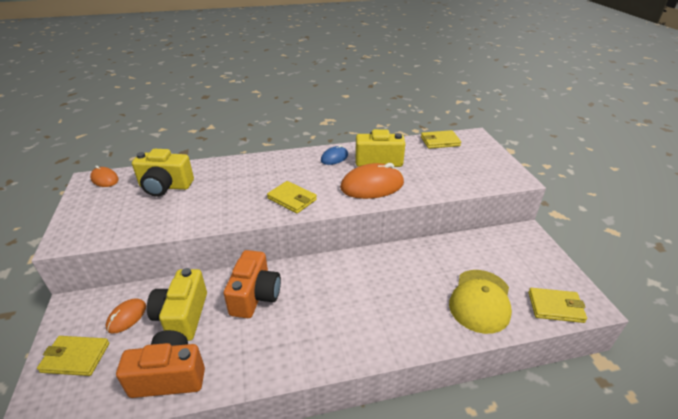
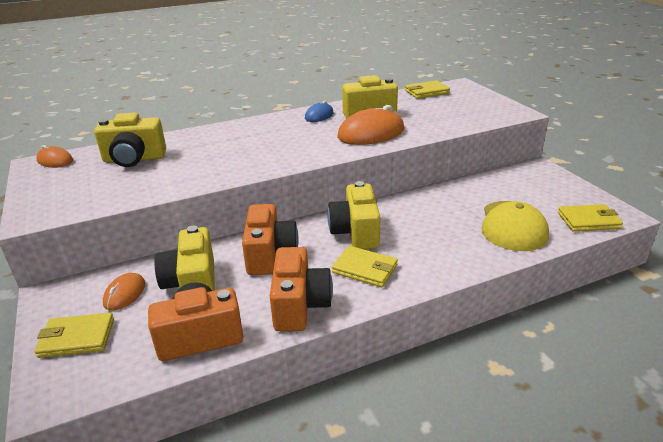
camera: 10 degrees left, 5 degrees down
yellow wallet [267,181,317,213] -> yellow wallet moved to [332,246,398,287]
none -> orange camera [270,247,333,331]
none -> yellow camera [328,181,380,249]

